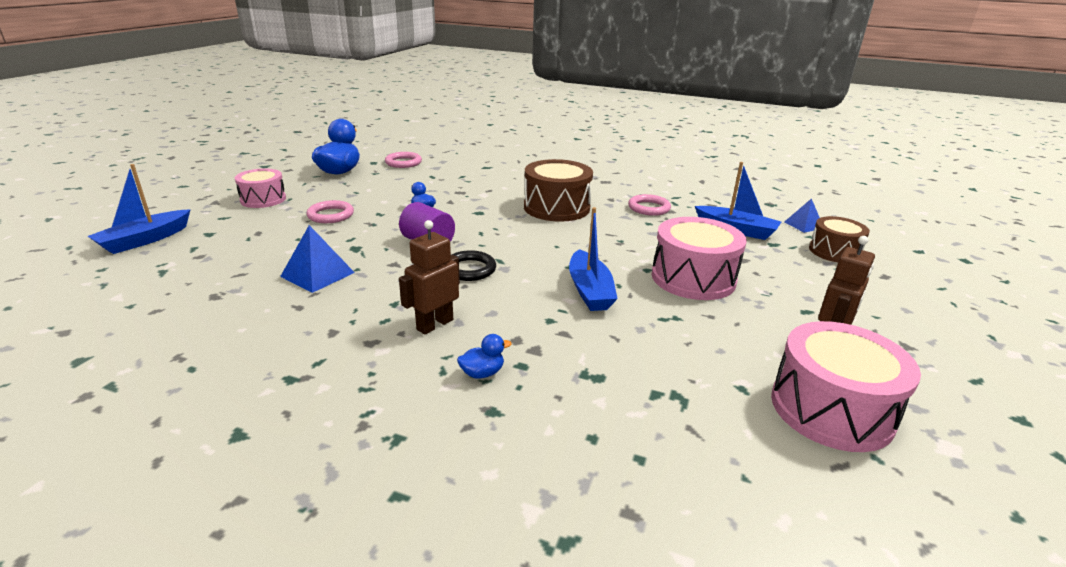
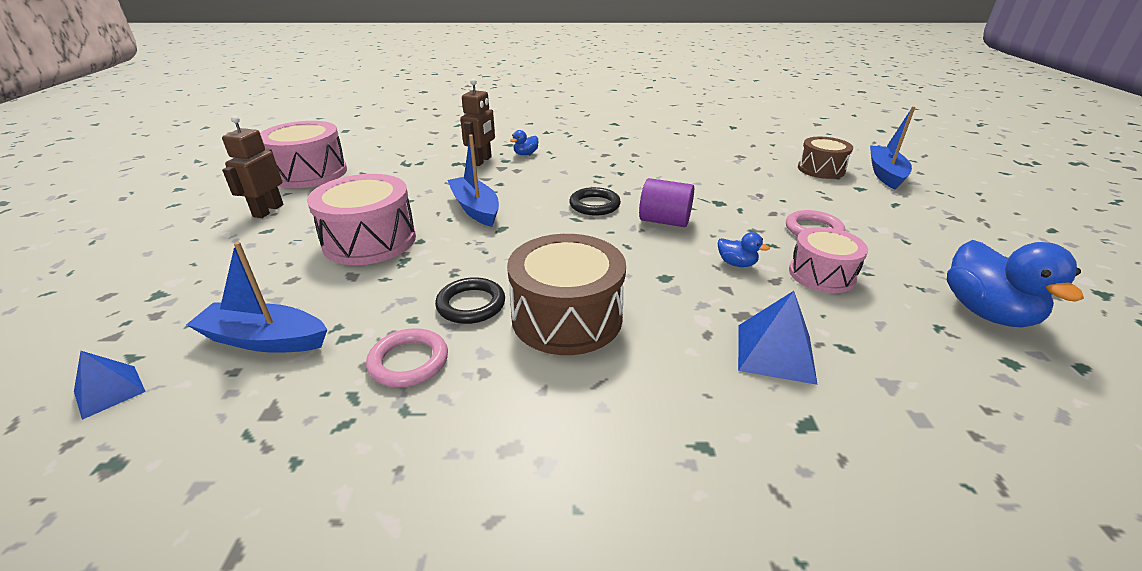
camera: 160 degrees right, 5 degrees up
pink drum [235,169,286,208] -> pink drum moved to [789,227,868,293]
blue pyramid [280,225,355,293] -> blue pyramid moved to [738,291,818,385]
pink ring [385,152,422,168] -> none
brown robot [399,220,460,335] -> brown robot moved to [460,79,495,166]
brown drum [809,216,870,262] -> brown drum moved to [798,137,853,179]
none -> black ring [435,277,505,324]

